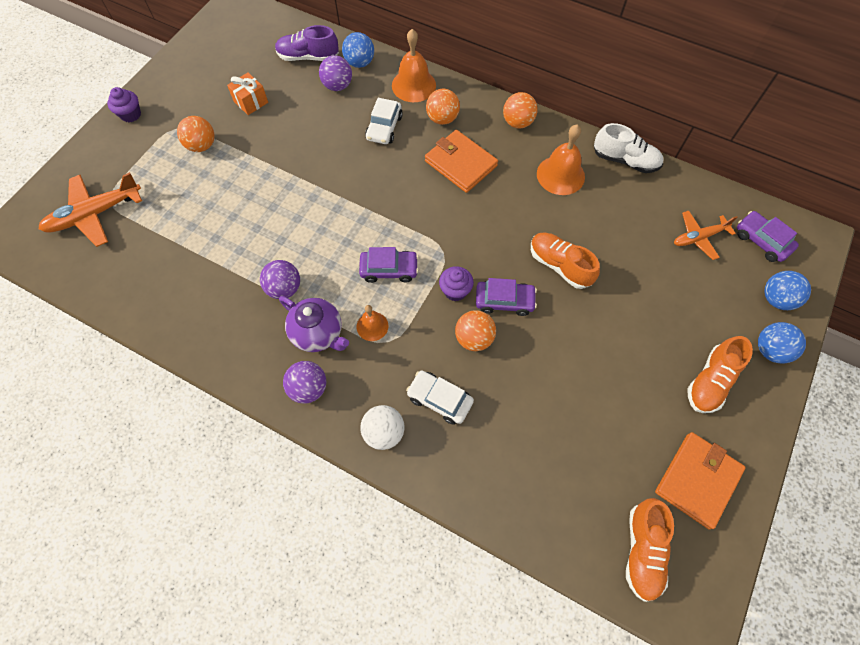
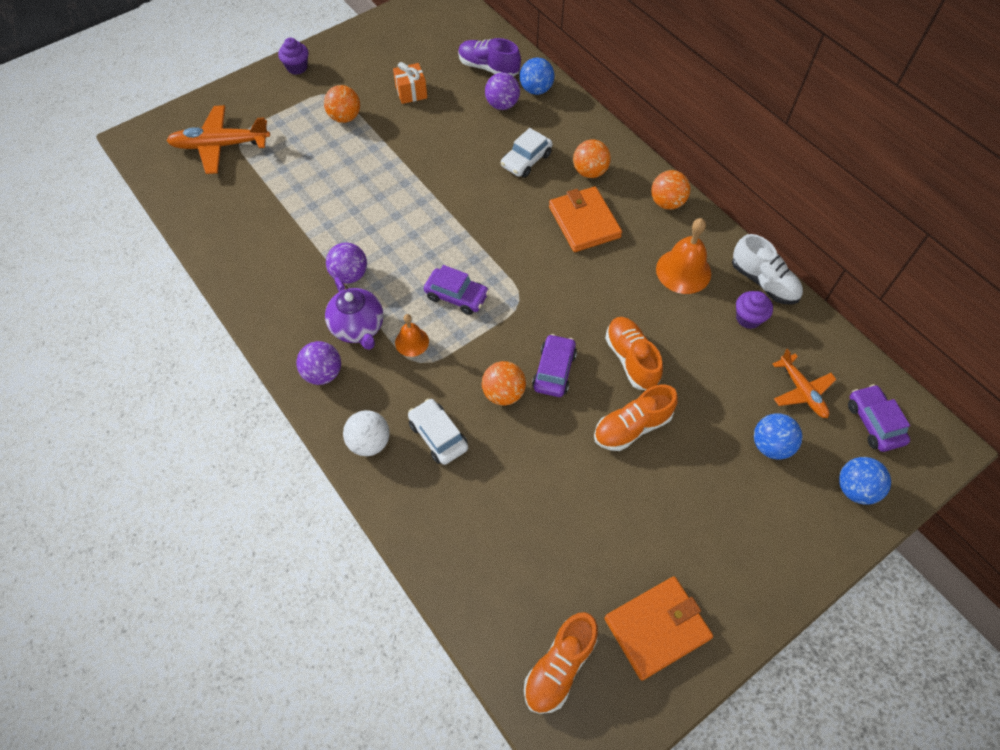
camera: 25 degrees right, 5 degrees down
orange bell [392,29,436,102] -> none
purple cupcake [439,266,474,301] -> purple cupcake moved to [736,291,773,329]
purple car [476,278,537,316] -> purple car turned 105 degrees counterclockwise [532,334,577,397]
orange plane [674,211,738,260] -> orange plane turned 120 degrees counterclockwise [773,349,836,418]
orange shoe [687,336,753,413] -> orange shoe moved to [594,384,678,451]
blue ball [758,322,806,364] -> blue ball moved to [754,413,802,460]

